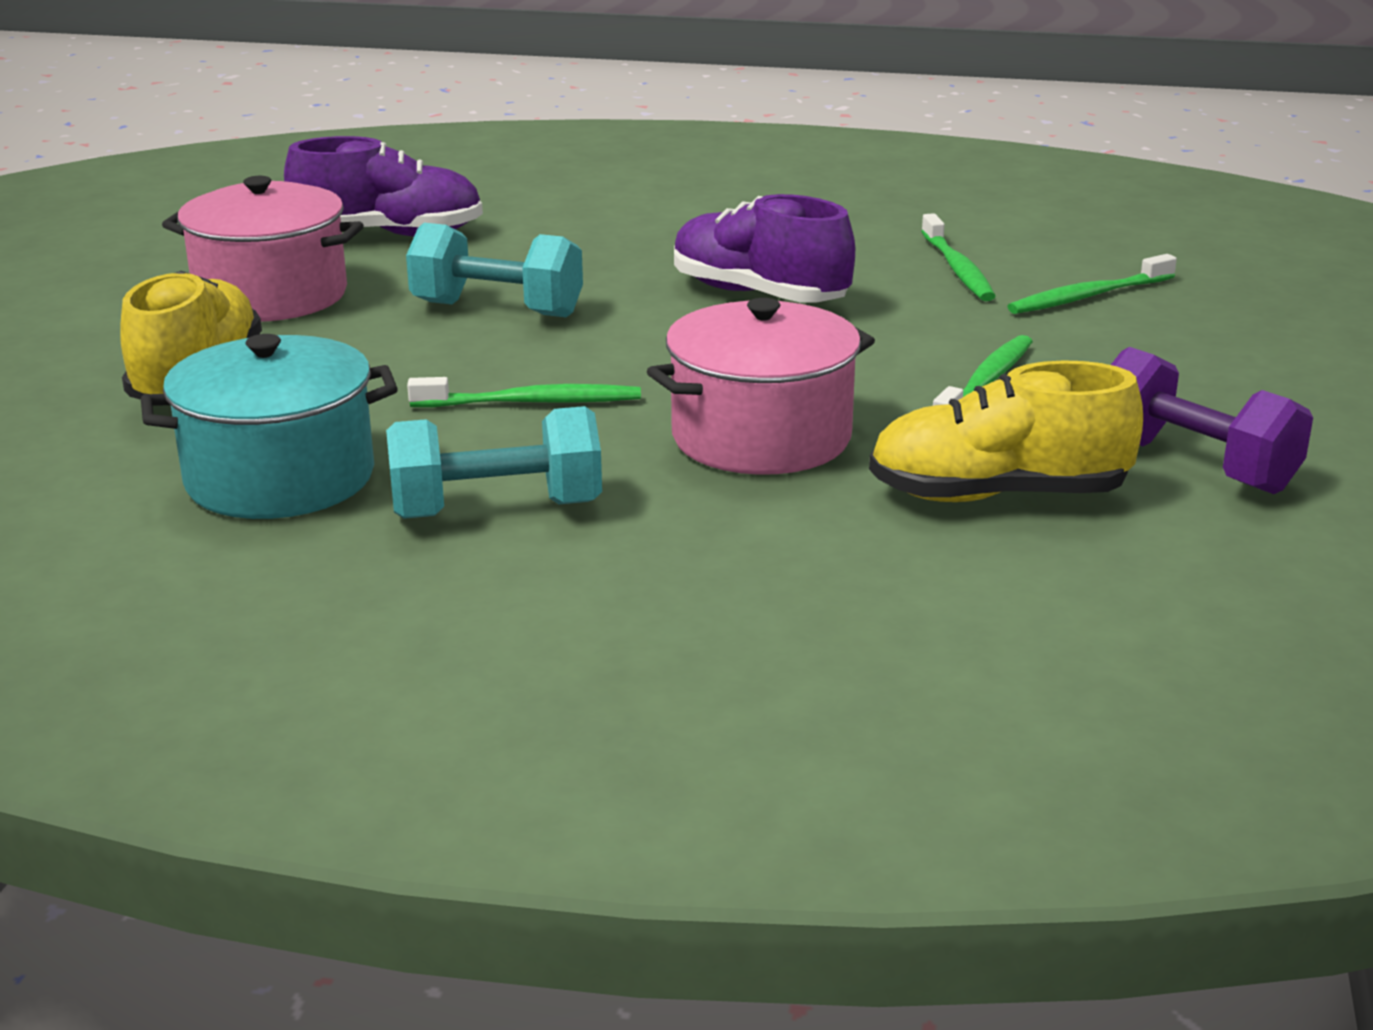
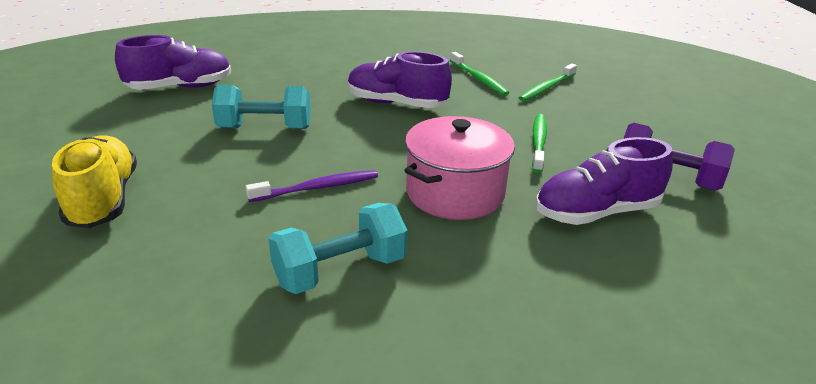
camera: 20 degrees left, 5 degrees up
turquoise pot [141,334,398,519] -> none
pink pot [162,176,364,322] -> none
green toothbrush [407,377,641,407] -> purple toothbrush [246,170,378,202]
yellow shoe [869,360,1143,502] -> purple shoe [535,137,673,225]

